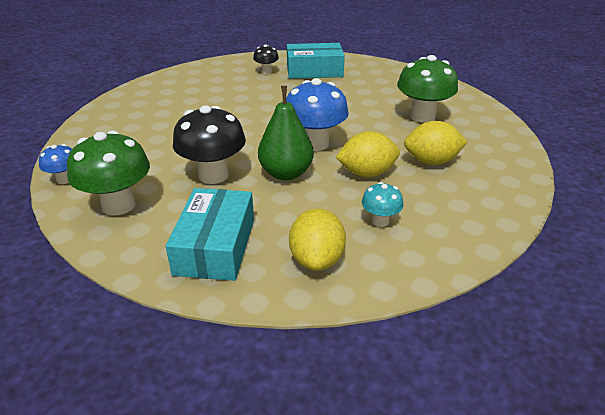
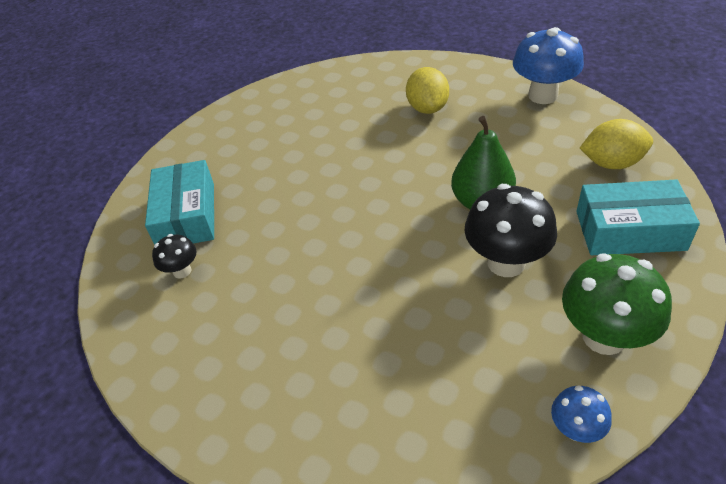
camera: 90 degrees left, 10 degrees up
blue mushroom [286,78,349,151] -> blue mushroom moved to [513,27,584,104]
yellow lemon [336,131,400,177] -> none
turquoise mushroom [362,182,404,227] -> none
green mushroom [397,55,458,123] -> none

